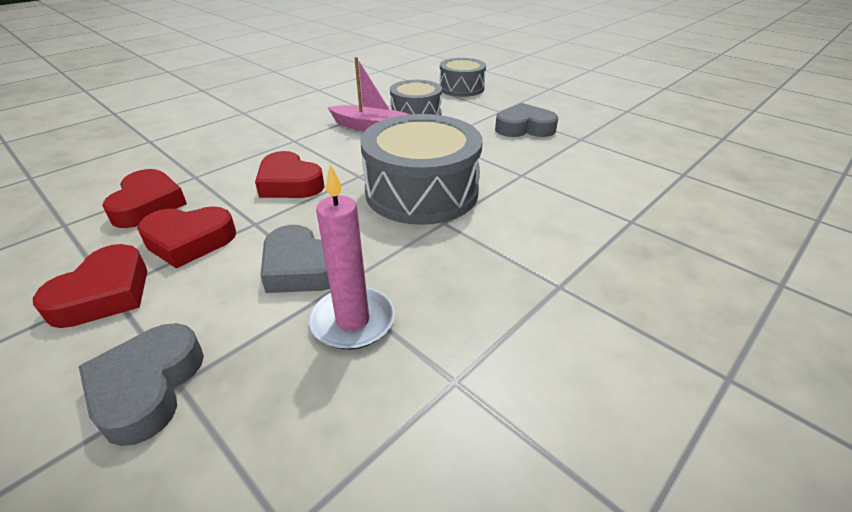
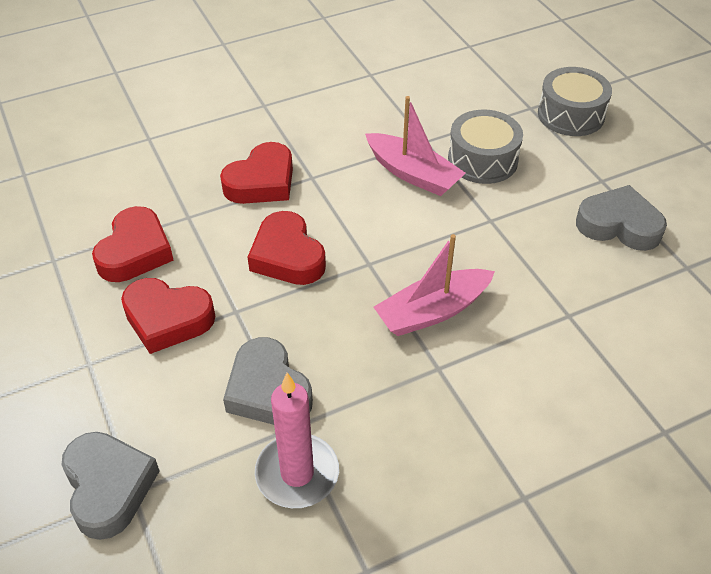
camera: 20 degrees right, 10 degrees up
red heart [33,244,147,328] -> red heart moved to [220,142,293,204]
grey heart [79,323,204,446] -> grey heart turned 135 degrees clockwise [62,432,160,540]
grey drum [360,114,483,225] -> pink boat [374,234,495,336]

